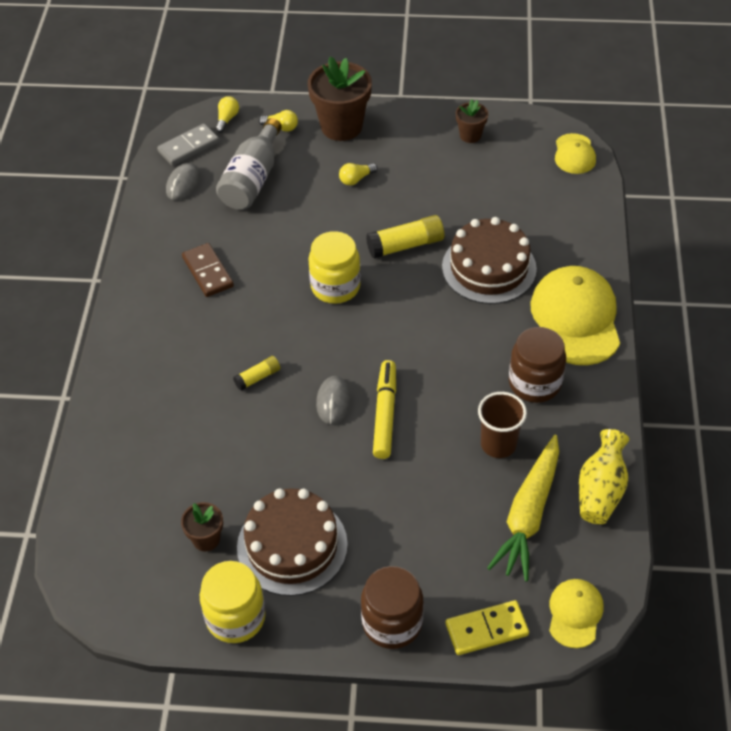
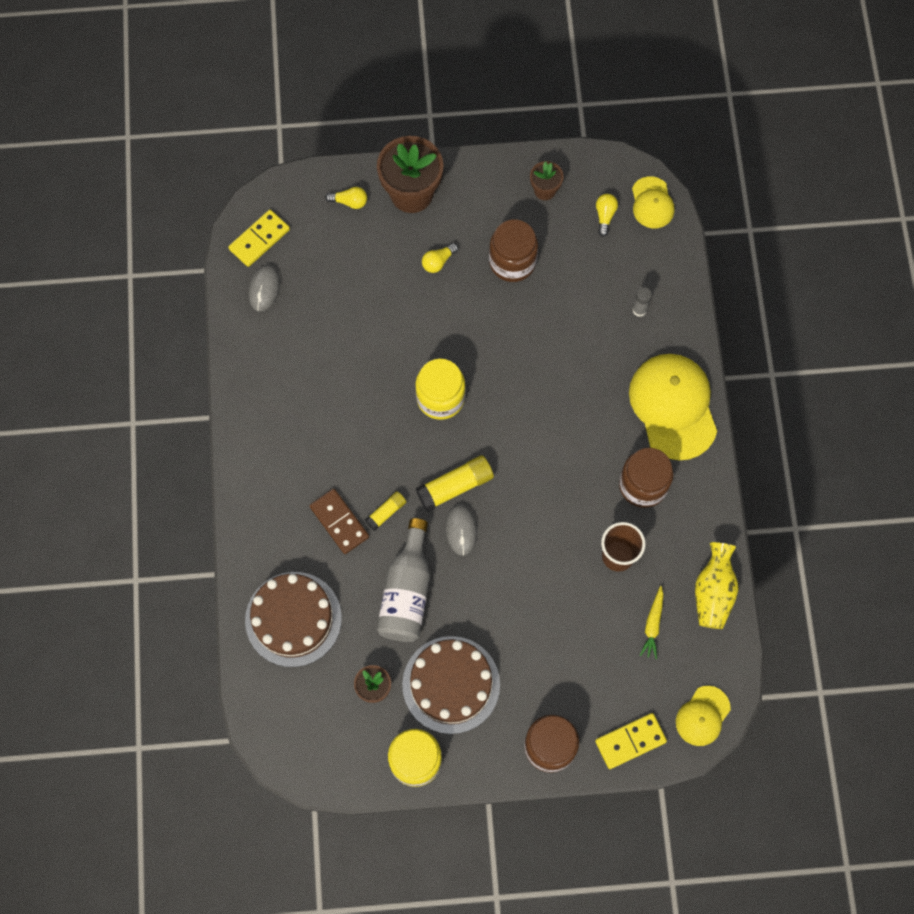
camera: 10 degrees left, 20 degrees up
grey domino [157,124,219,166] -> yellow domino [228,210,290,267]
brown domino [182,243,234,297] -> brown domino moved to [310,489,369,554]
yellow light bulb [215,96,239,133] -> yellow light bulb moved to [596,194,618,237]
grey bottle [216,118,282,210] -> grey bottle moved to [377,518,430,642]
yellow glue stick [366,215,444,259] -> yellow glue stick moved to [416,455,494,512]
yellow marker [373,360,396,459] -> none
brown cake [442,217,537,304] -> brown cake moved to [245,572,342,667]
yellow carrot [487,435,559,582] -> yellow carrot [639,586,664,659], size x0.49
yellow cap [549,579,603,648] -> yellow cap turned 150 degrees counterclockwise [676,686,731,746]
none -> brown jar [489,219,538,282]
none -> grey glue stick [632,287,652,317]

